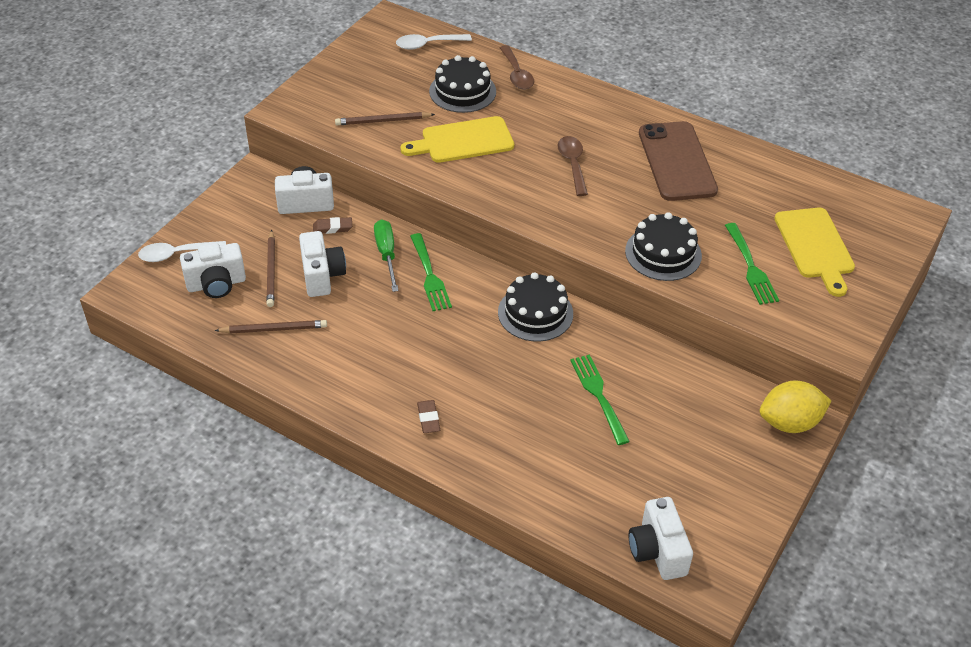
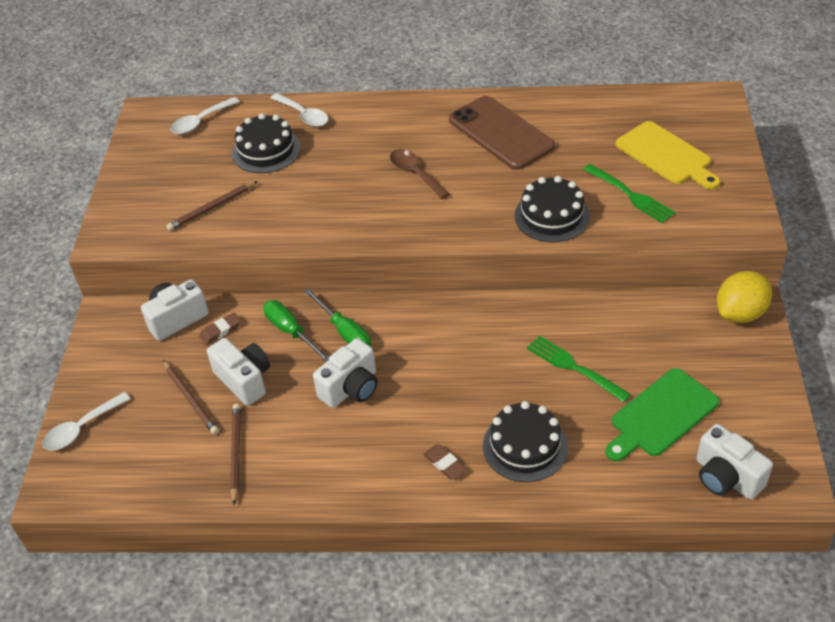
camera: 25 degrees left, 0 degrees up
white camera [180,243,246,298] -> white camera moved to [313,338,378,408]
brown pencil [214,320,327,333] -> brown pencil turned 60 degrees counterclockwise [230,404,241,505]
yellow cutting board [400,116,514,163] -> none
green fork [410,233,452,311] -> green screwdriver [305,289,371,347]
black cake [498,272,573,342] -> black cake moved to [483,401,568,482]
brown spoon [500,45,534,89] -> white spoon [271,93,328,127]
none -> green cutting board [605,368,719,462]

